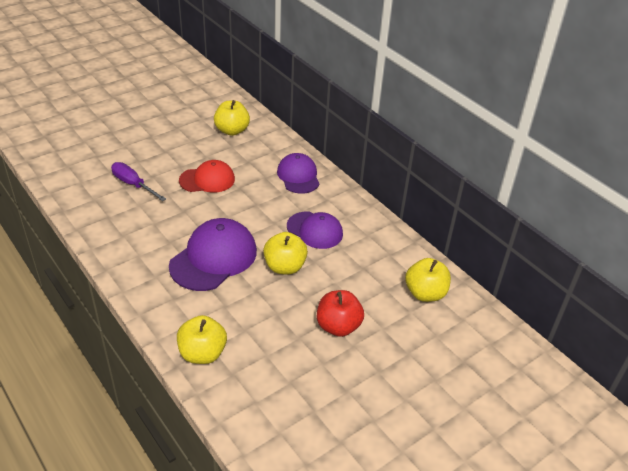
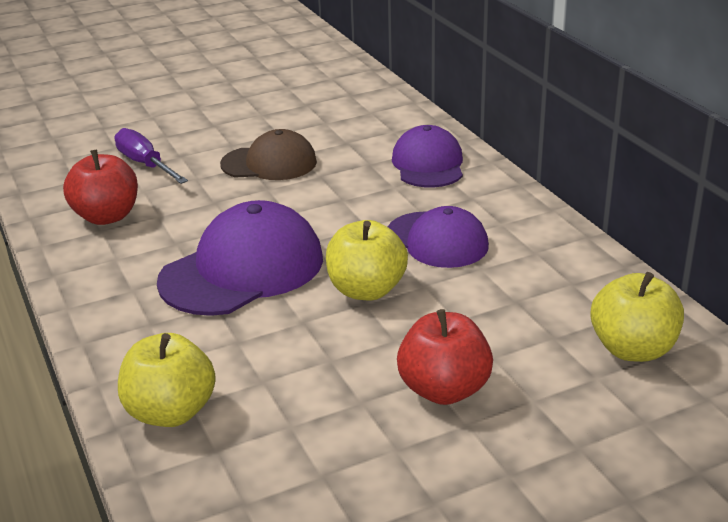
camera: 15 degrees right, 10 degrees down
red cap [179,160,235,193] -> brown cap [220,129,317,180]
yellow apple [214,100,250,136] -> none
none -> red apple [63,149,138,225]

